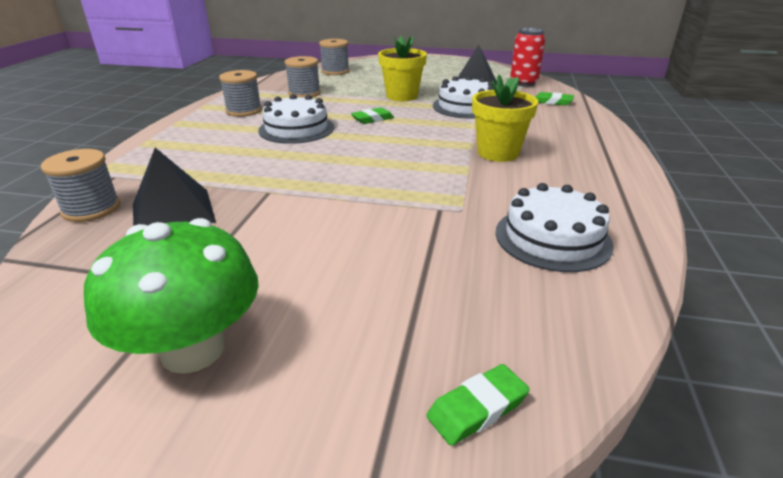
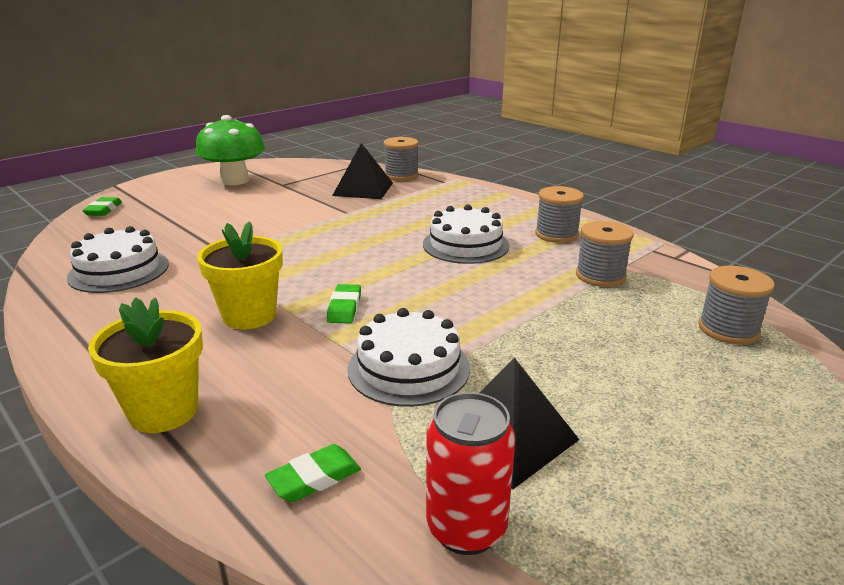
camera: 125 degrees right, 5 degrees down
green eraser [351,107,394,124] -> green eraser moved to [327,284,361,323]
yellow flower pot [378,36,427,101] -> yellow flower pot moved to [88,297,203,433]

